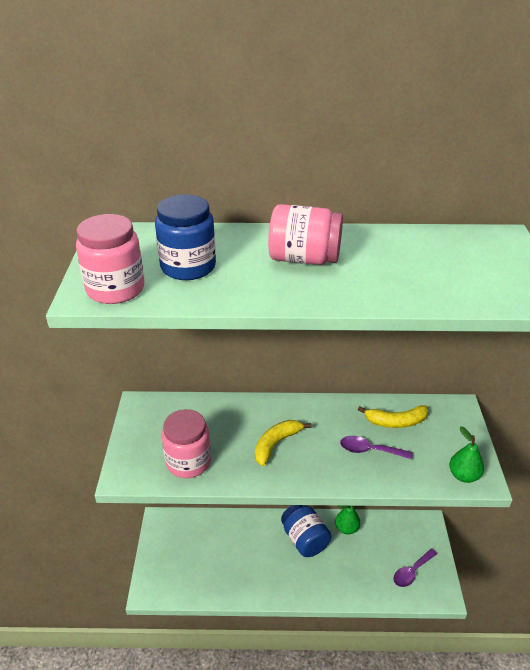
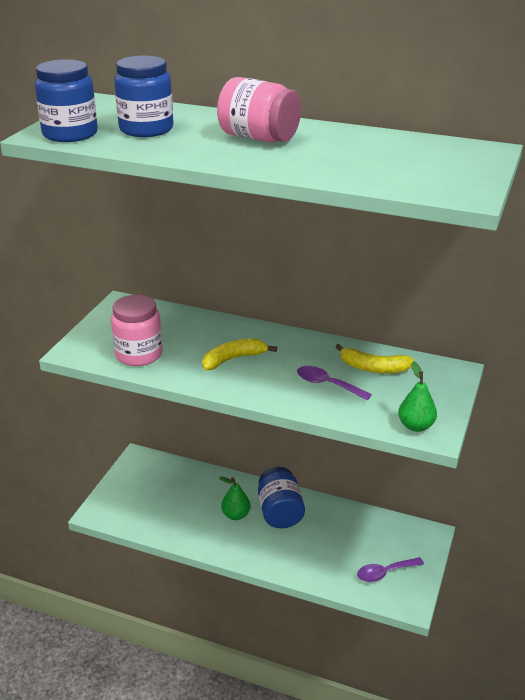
camera: 20 degrees right, 5 degrees down
pink jar [76,214,144,304] -> blue jar [35,59,98,142]
green pear [335,506,360,534] -> green pear moved to [219,476,251,520]

